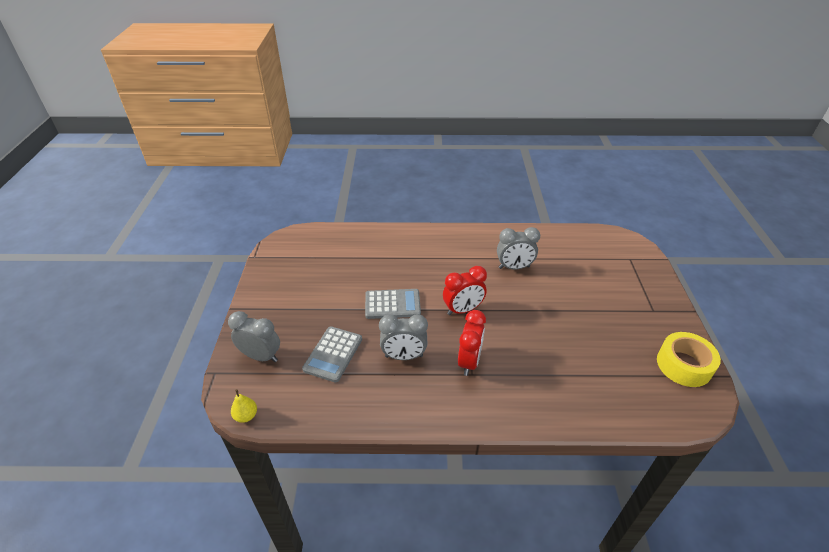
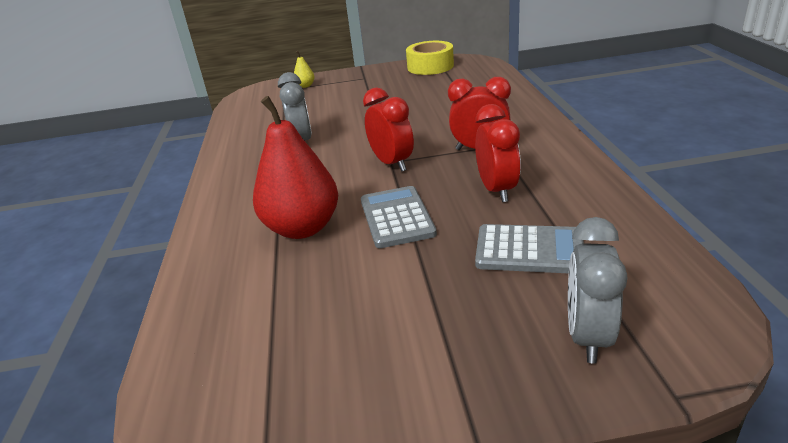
camera: 95 degrees left, 10 degrees down
yellow pear [231,389,257,423] -> yellow pear moved to [294,51,315,88]
grey clock [379,314,428,360] -> red clock [475,104,521,202]
none -> red pear [253,96,338,239]

